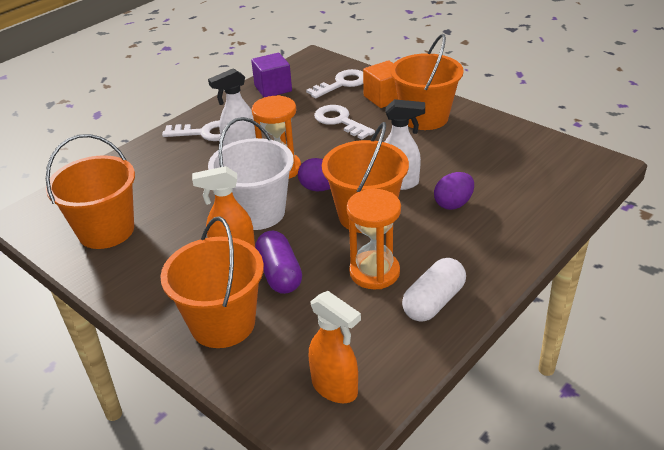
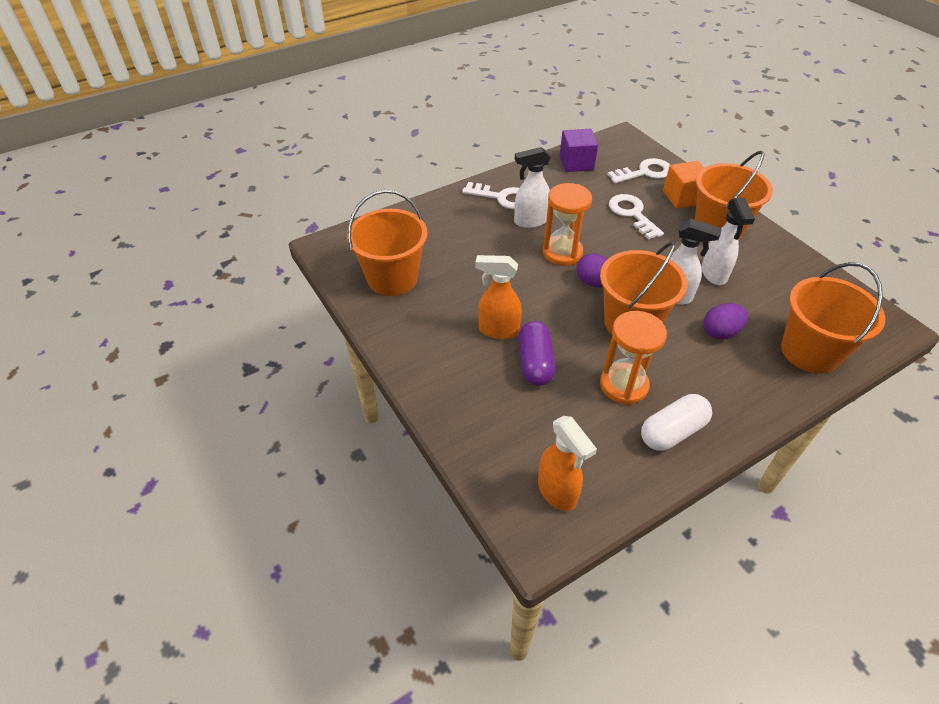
camera: 15 degrees right, 10 degrees up
orange bucket [160,216,264,348] -> orange bucket moved to [781,262,886,373]
white bucket [208,117,294,230] -> none
none -> white spray bottle [701,197,755,285]

